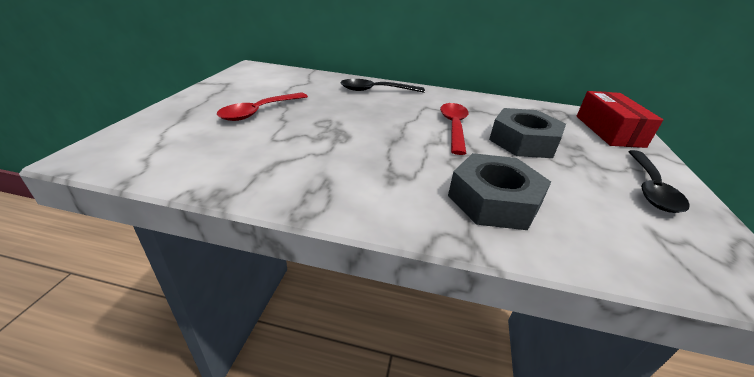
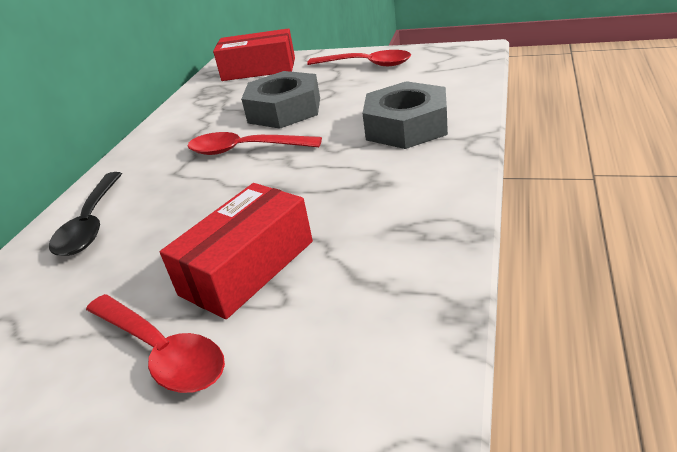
camera: 80 degrees left, 0 degrees up
black spoon [628,150,690,213] -> red spoon [307,50,411,66]
none -> red box [160,183,313,319]

